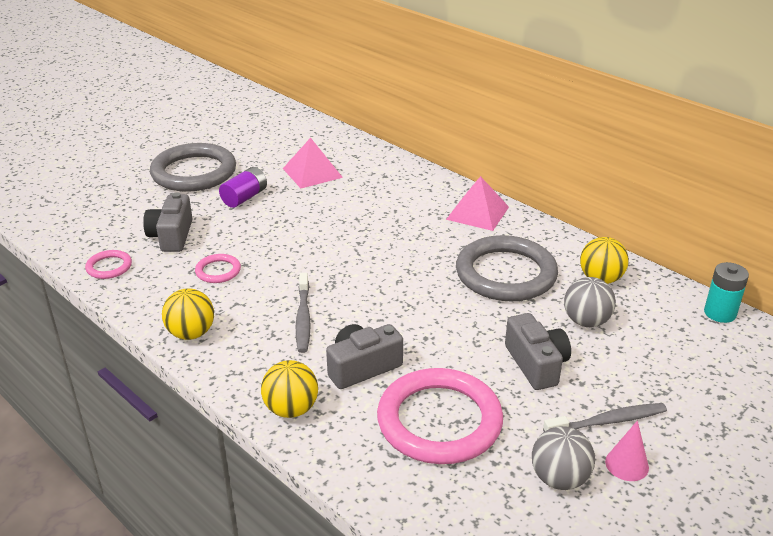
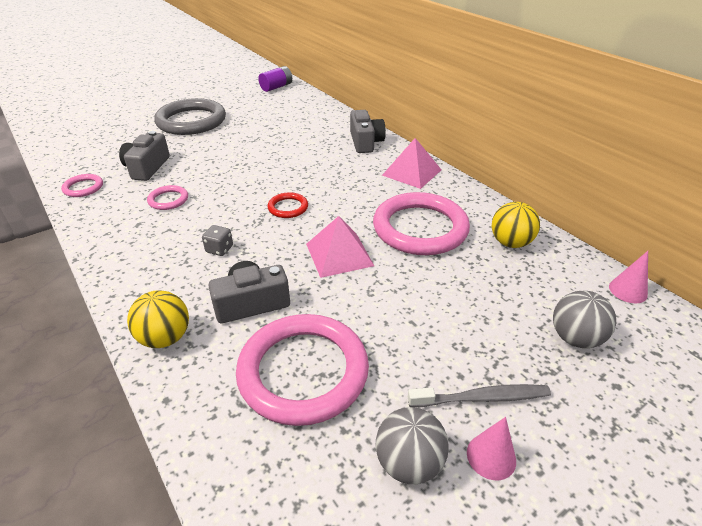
camera: 10 degrees right, 5 degrees up
yellow ball [162,288,214,340] -> none
purple battery [219,167,267,208] -> purple battery moved to [258,66,292,92]
pink pyramid [283,137,343,188] -> pink pyramid moved to [306,216,374,278]
grey toothbrush [296,273,311,353] -> grey dice [202,225,233,256]
grey ring [456,235,558,301] -> pink ring [373,192,470,255]
grey camera [505,313,571,390] -> grey camera moved to [350,110,386,153]
grey ball [564,277,616,327] -> grey ball moved to [553,291,616,348]
turquoise battery [704,262,749,323] -> pink cone [609,251,648,303]
none -> red ring [268,192,308,218]

